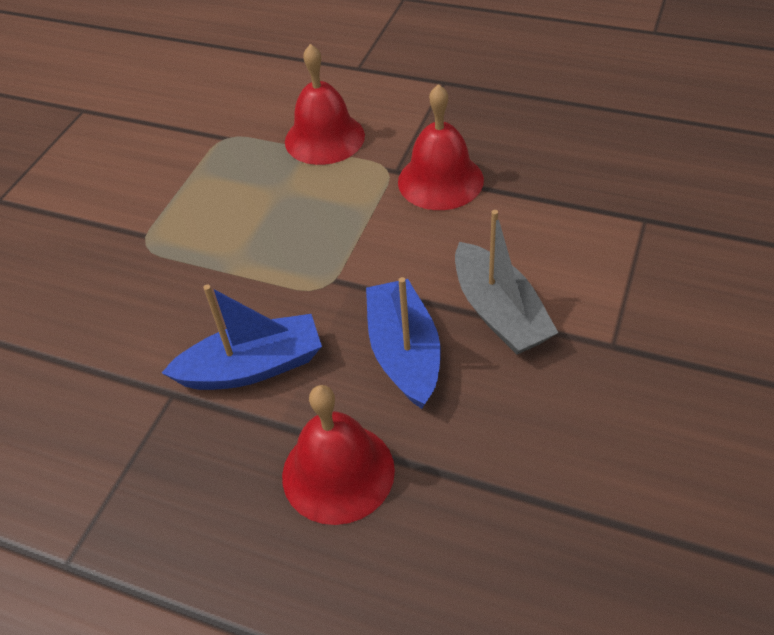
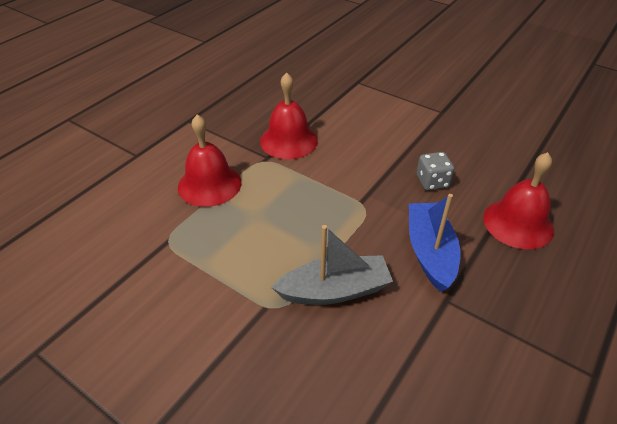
camera: 80 degrees left, 5 degrees down
blue boat [366,277,440,409] -> grey dice [417,152,454,190]
grey boat [455,210,558,355] -> grey boat moved to [271,225,393,305]

